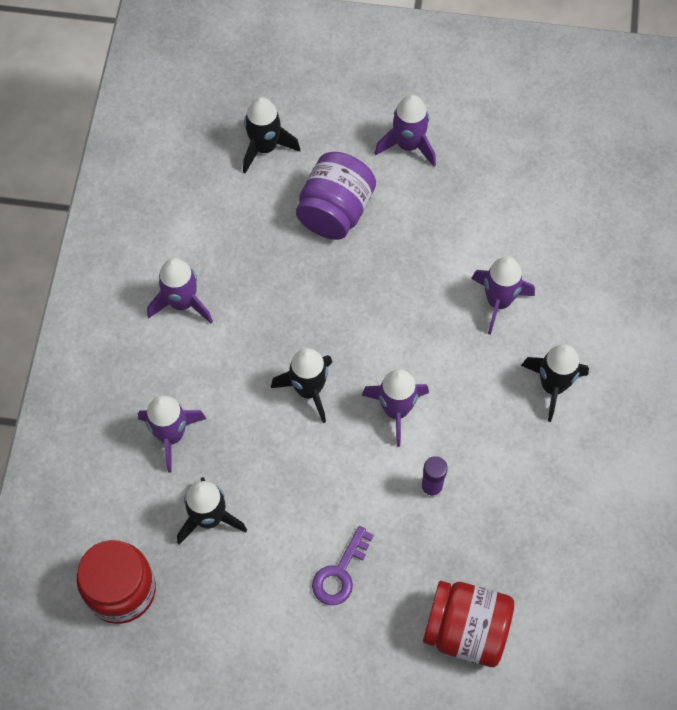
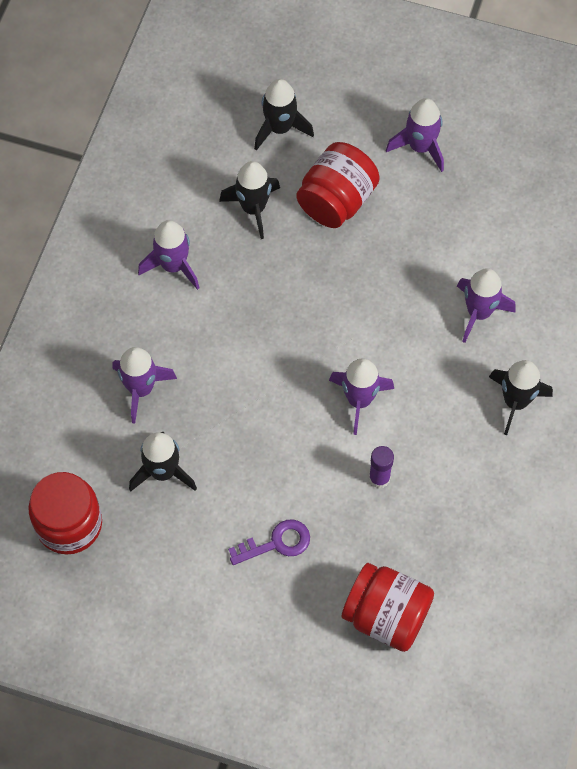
camera: 10 degrees right, 0 degrees up
black rocket [271,348,332,423] -> black rocket moved to [219,161,280,239]
purple jar [296,152,376,240] -> red jar [296,142,380,228]
purple key [312,526,374,605] -> purple key turned 150 degrees counterclockwise [228,519,310,565]

